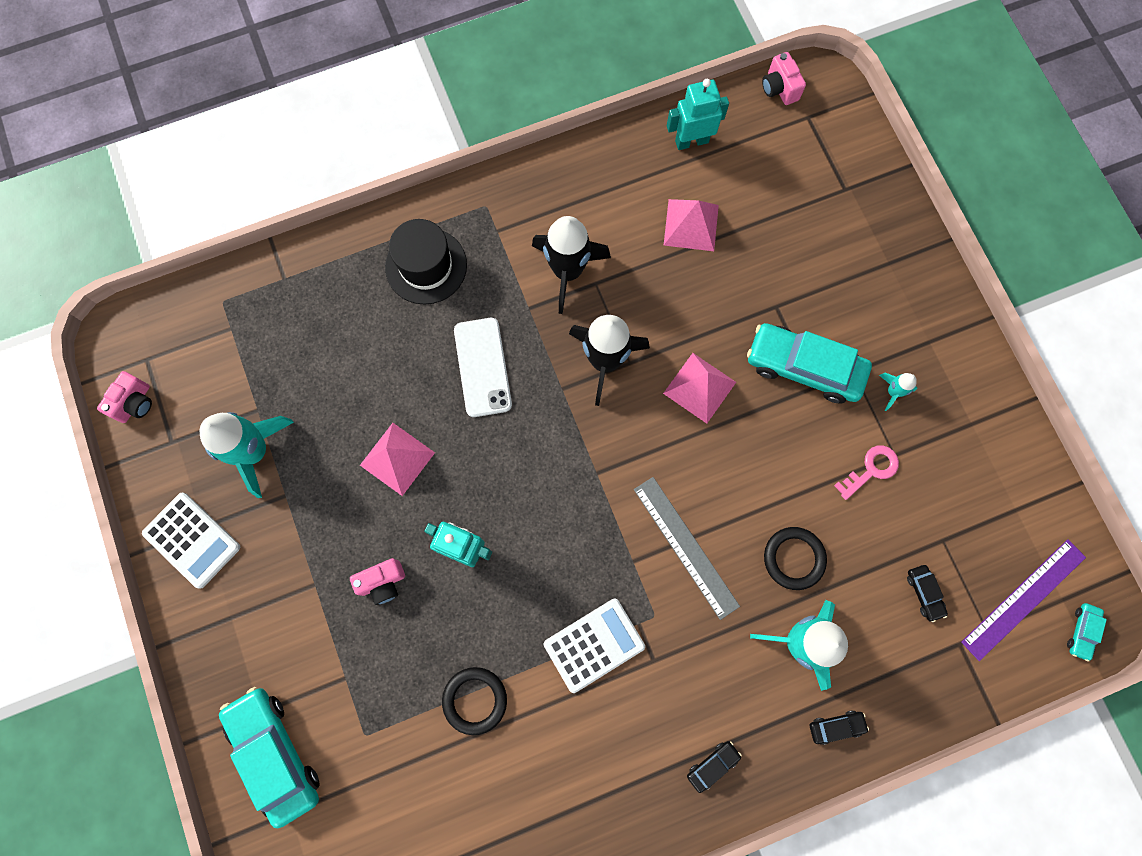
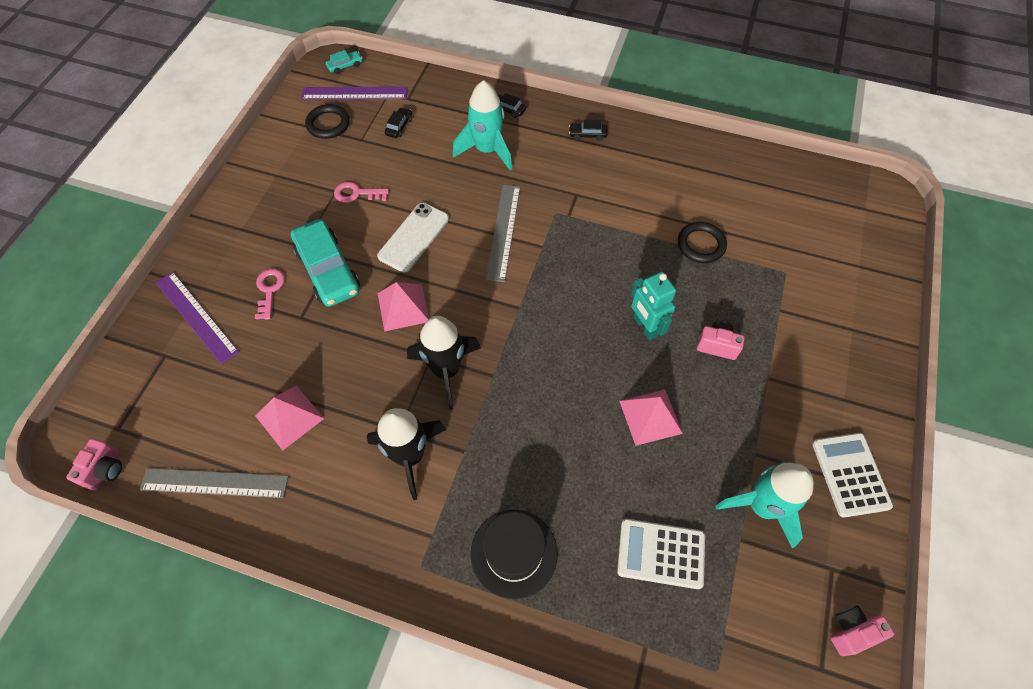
camera: 140 degrees left, 15 degrees down
turquoise car [219,687,319,828] -> none
white phone [454,318,512,417] -> white phone moved to [377,203,449,272]
white calculator [544,599,645,693] -> white calculator moved to [617,519,705,589]
turquoise robot [667,79,729,150] -> grey ruler [140,468,289,498]
black ring [764,527,827,590] -> black ring moved to [305,104,350,139]
turquoise rocket [879,373,917,411] -> none
none -> purple ruler [156,272,239,364]
none -> pink key [255,269,285,320]

